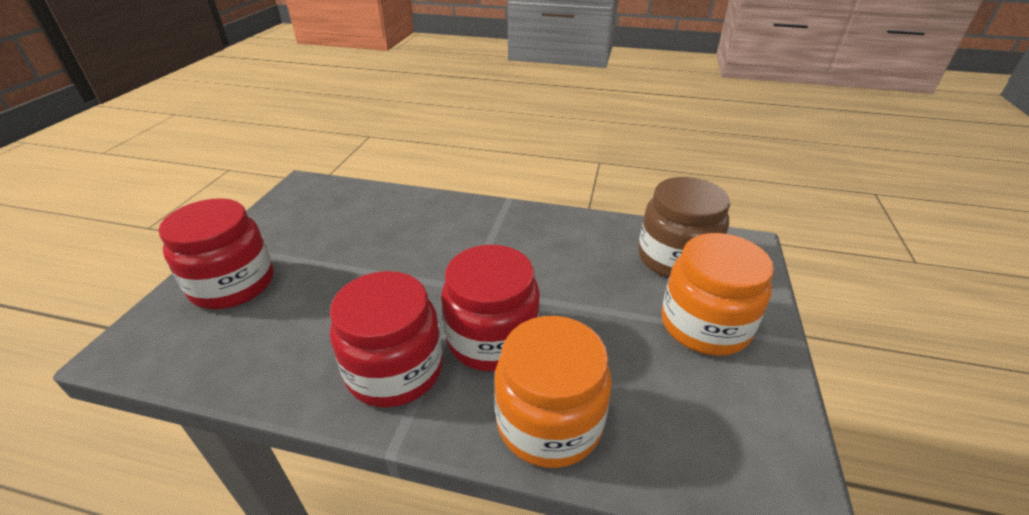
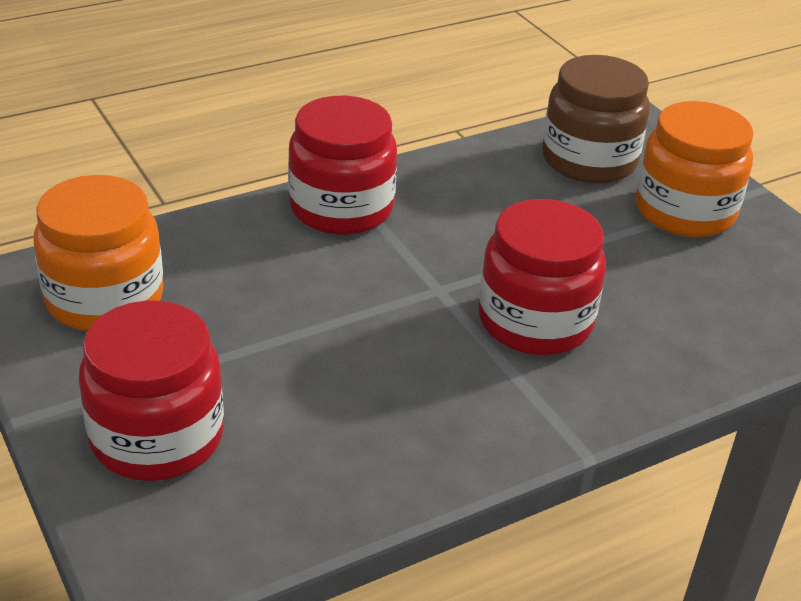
camera: 45 degrees left, 0 degrees up
red jar [330,271,443,407] -> red jar moved to [288,96,397,235]
orange jar [494,316,612,468] -> orange jar moved to [33,175,164,331]

